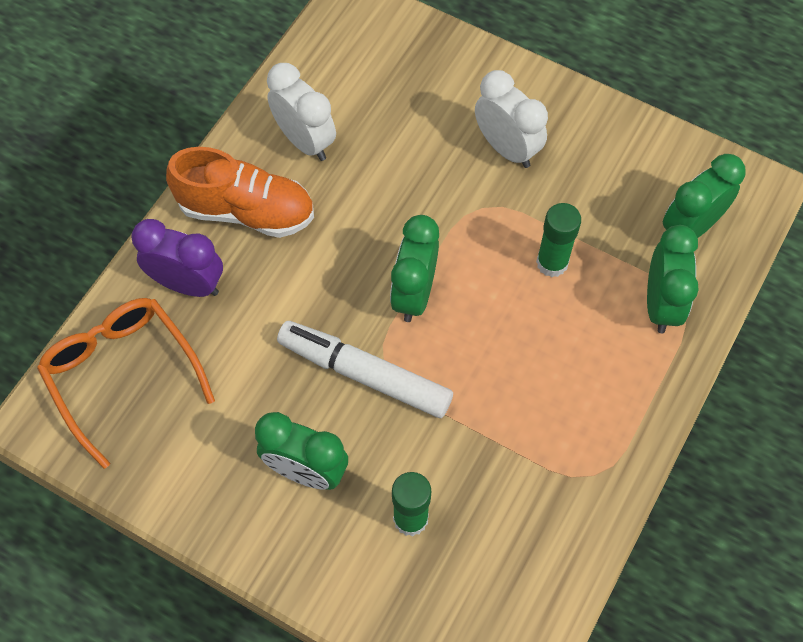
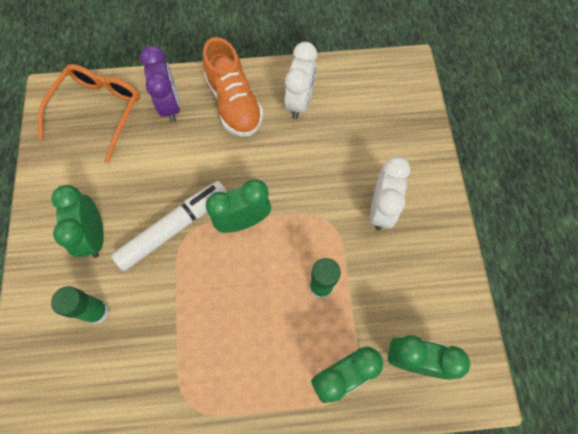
camera: 55 degrees right, 5 degrees up
white marker [277,321,453,418] -> white marker turned 60 degrees clockwise [111,181,227,271]

